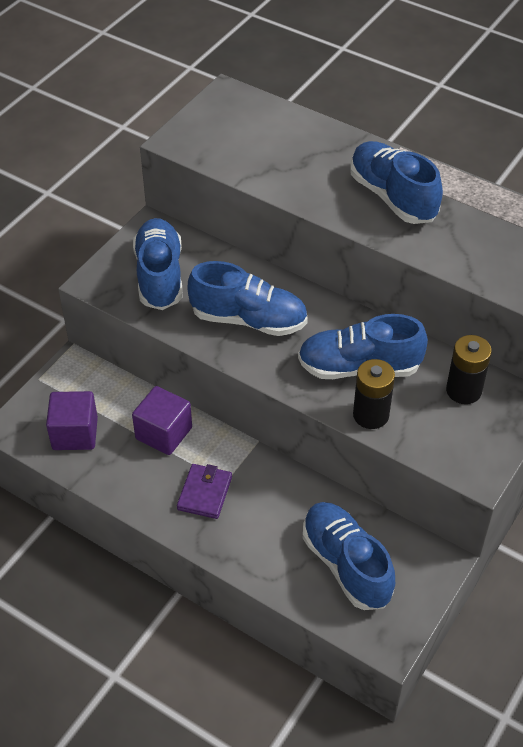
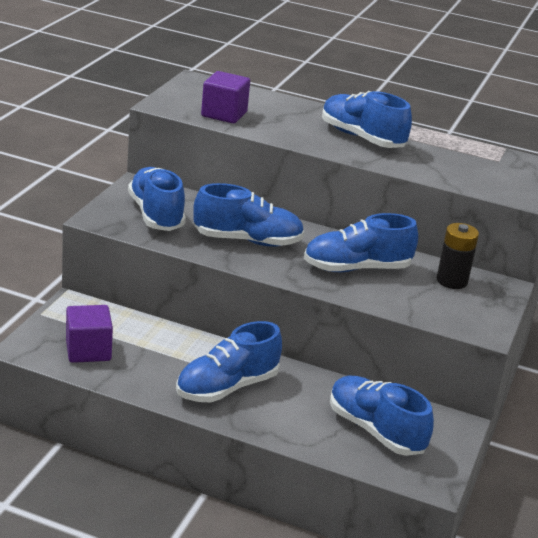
camera: 15 degrees left, 20 degrees down
purple cube [132,386,192,455] -> purple cube moved to [201,71,250,123]
purple wallet [177,464,232,519] -> blue shoe [176,321,282,402]
black battery [353,359,395,429] -> none

